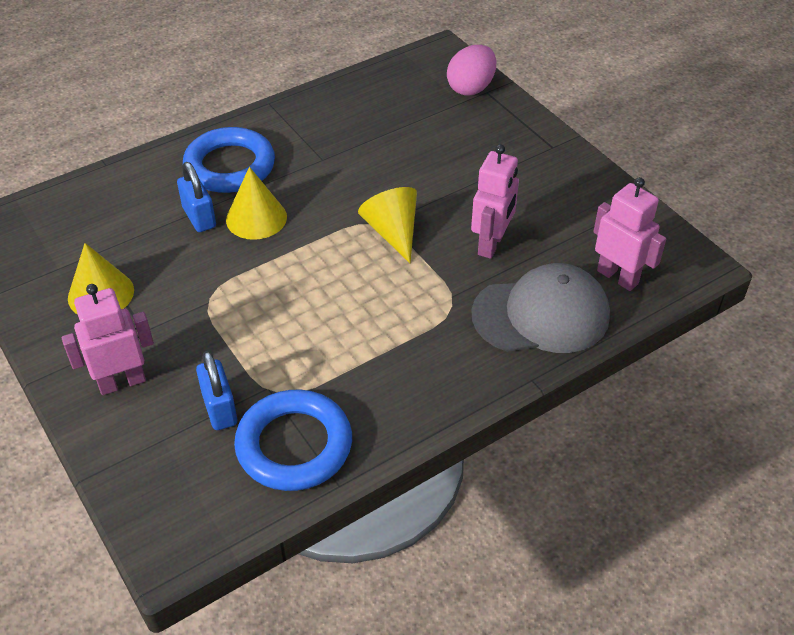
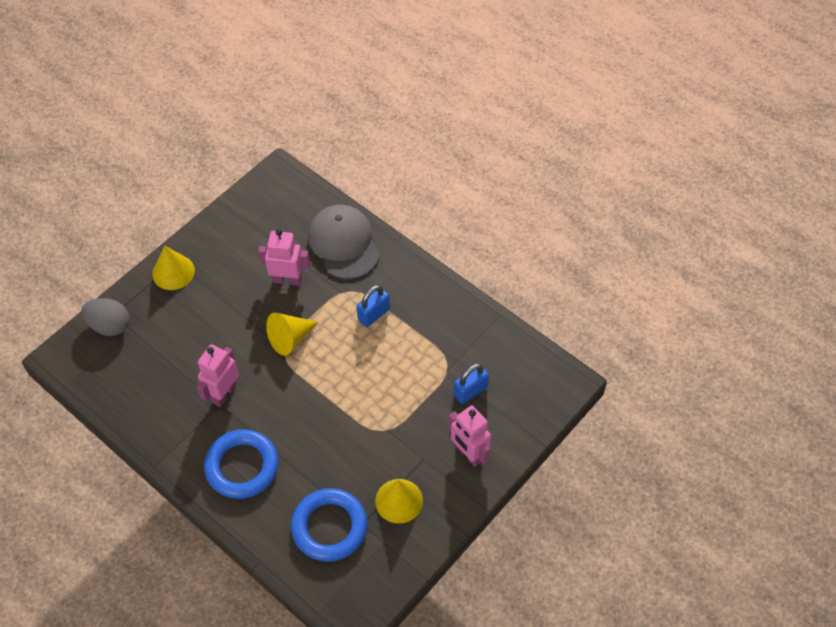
camera: 105 degrees left, 10 degrees up
blue padlock [177,162,216,232] -> blue padlock moved to [357,285,390,327]
yellow cone [226,167,287,240] -> yellow cone moved to [152,246,195,290]
blue ring [234,390,352,491] -> blue ring moved to [291,488,368,562]
pink egg [447,45,496,96] -> grey egg [81,298,129,336]
pink robot [593,177,666,291] -> pink robot moved to [197,344,239,407]

